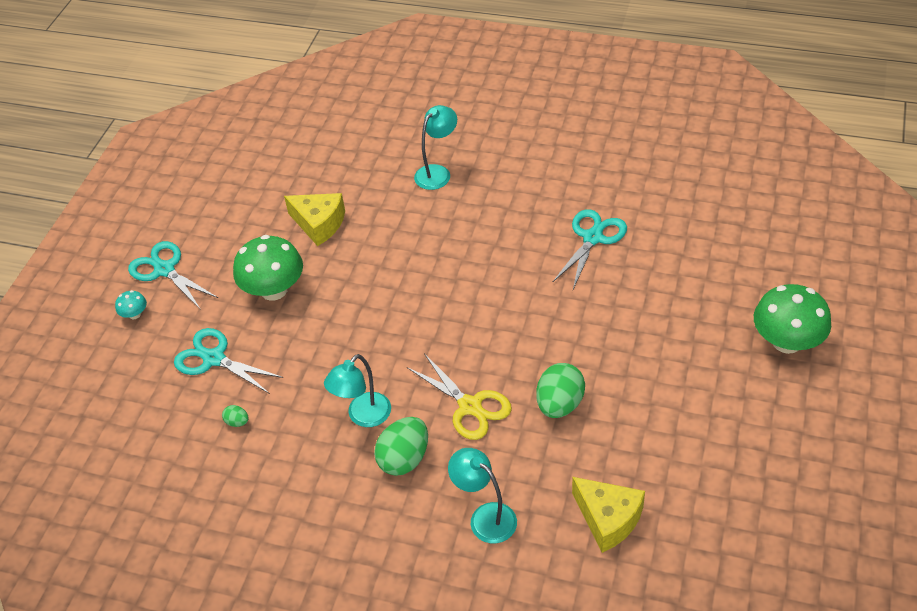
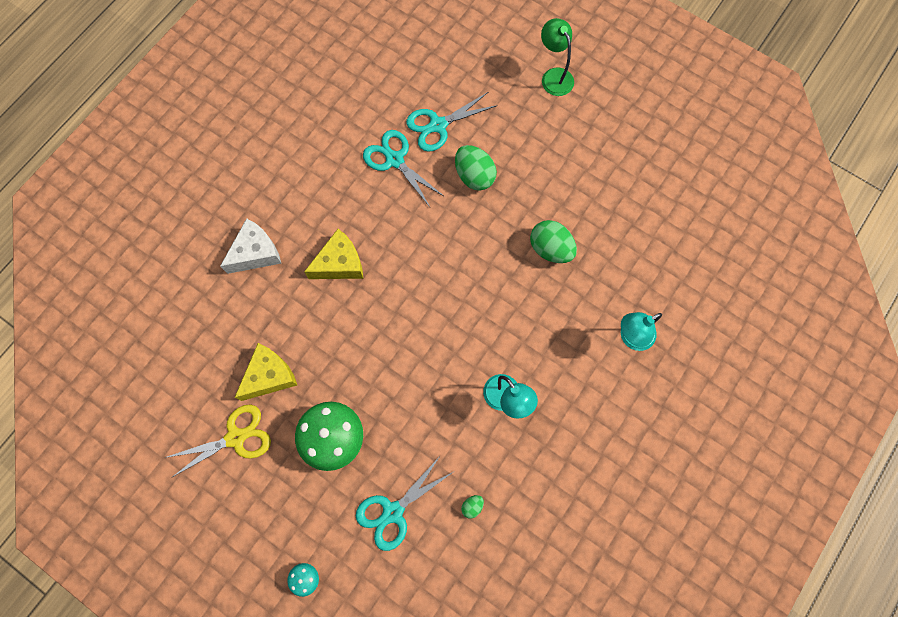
camera: 75 degrees left, 25 degrees up
turquoise scissors [128,241,218,310] -> turquoise scissors moved to [406,92,497,152]
green egg [374,417,428,476] -> green egg moved to [455,145,497,190]
yellow scissors [407,353,512,440] -> yellow scissors moved to [165,405,271,478]
turquoise lamp [414,105,457,190] -> white cheese [220,218,281,274]
yellow cheese [572,477,645,553] -> yellow cheese moved to [304,229,363,279]
green mushroom [754,284,831,354] -> green lamp [541,18,574,96]

